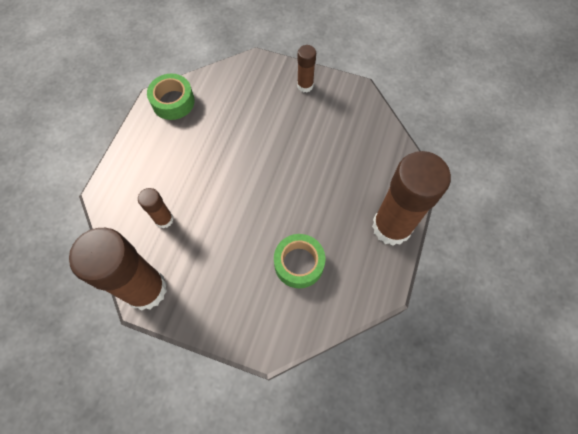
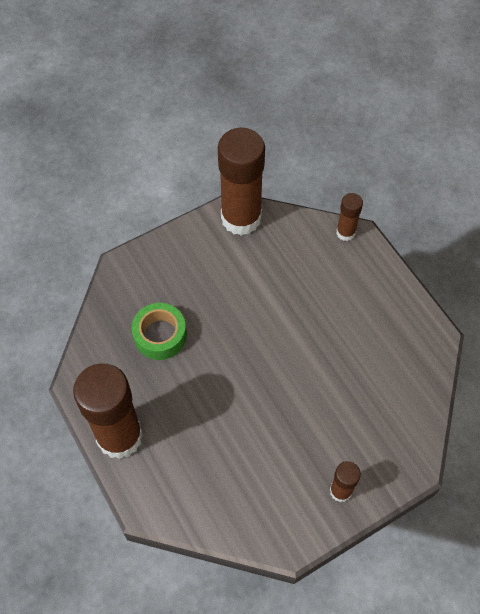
camera: 130 degrees right, 5 degrees down
brown glue stick [138,188,174,229] -> brown glue stick moved to [336,193,363,241]
green tape [147,73,195,120] -> none

